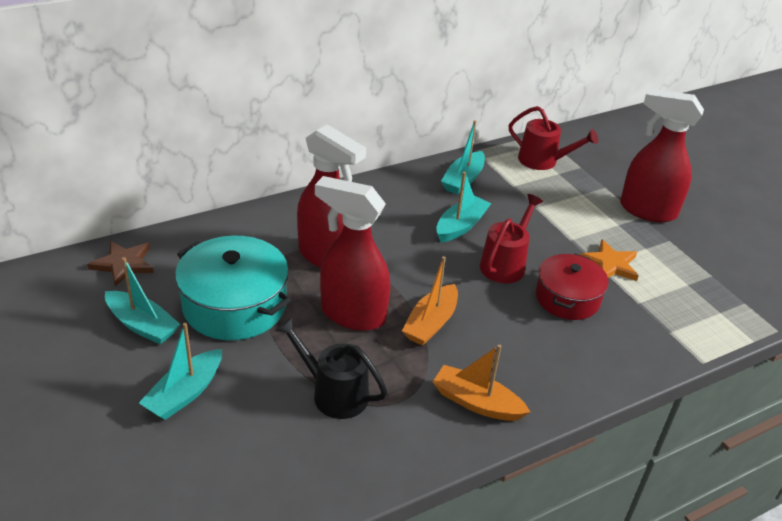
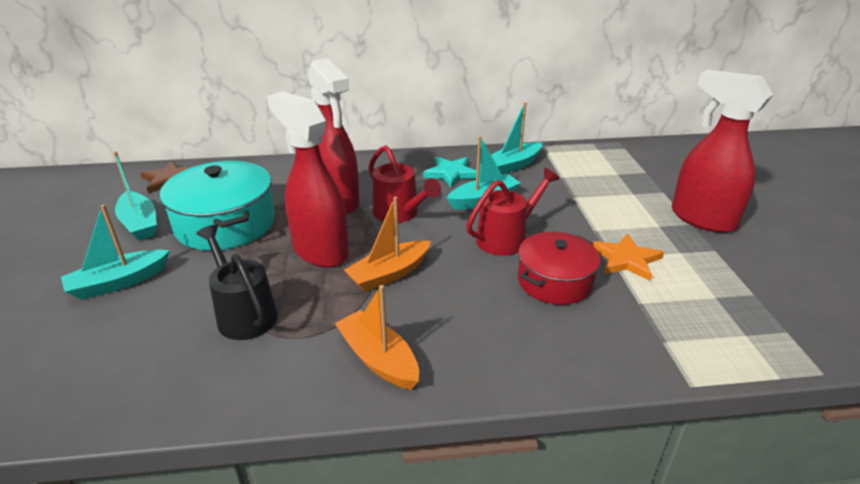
camera: 25 degrees right, 5 degrees down
red watering can [509,106,598,170] -> red watering can moved to [369,145,441,223]
none -> turquoise star [423,156,480,188]

